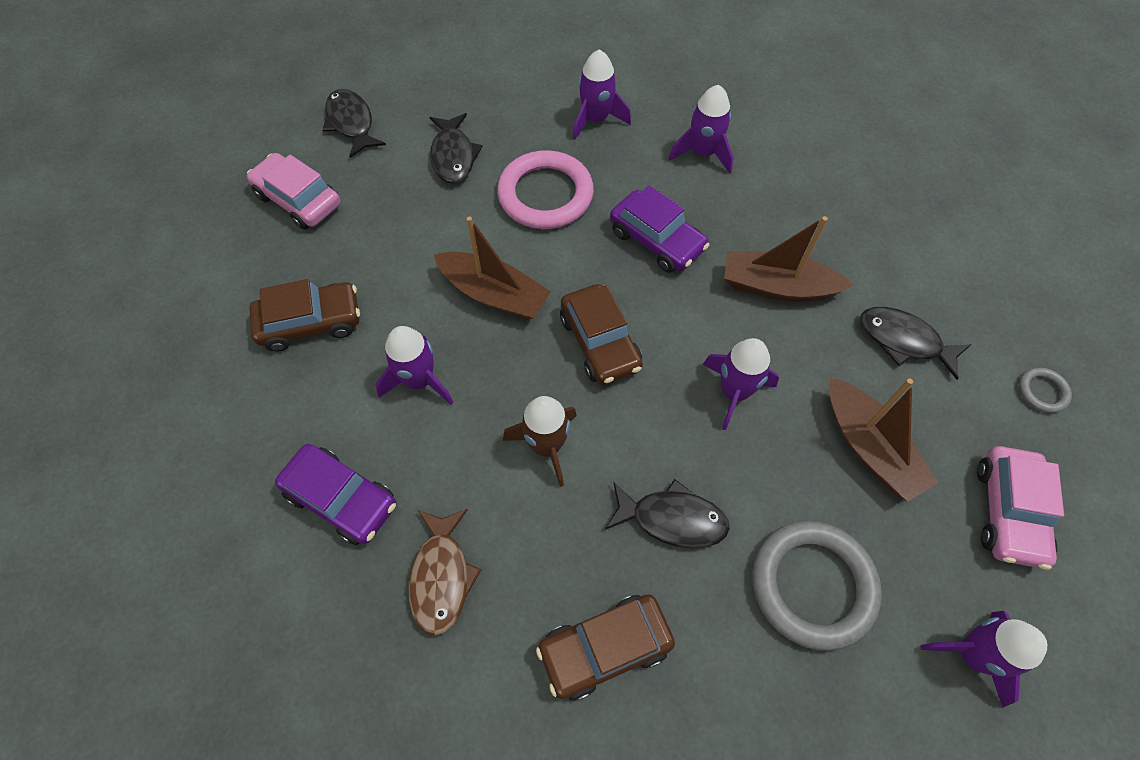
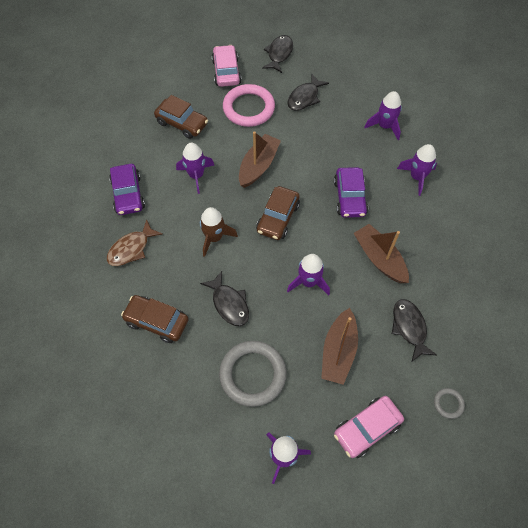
camera: 45 degrees right, 0 degrees up
brown boat [434,217,551,320] -> brown boat turned 135 degrees counterclockwise [239,131,281,188]
pink ring [497,150,594,229] -> pink ring moved to [223,84,275,127]

